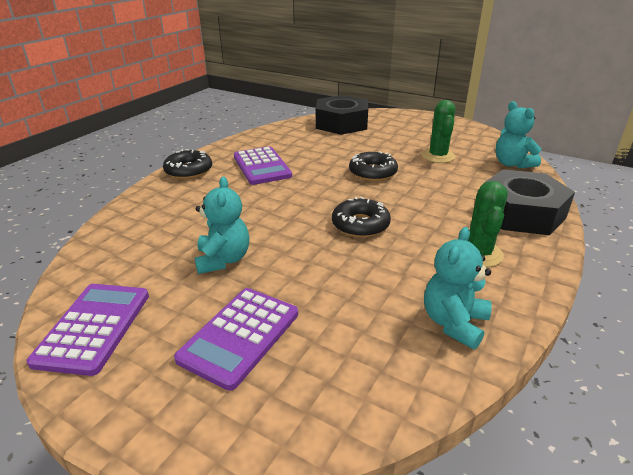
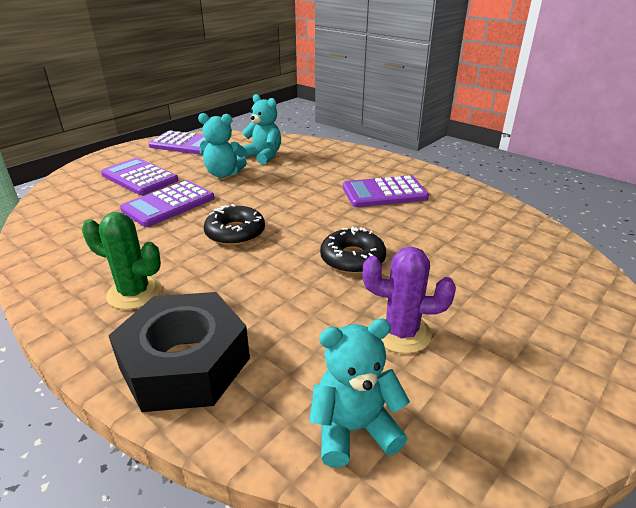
camera: 100 degrees right, 0 degrees up
black donut [163,149,212,179] -> none
black nut [316,95,368,135] -> none
green cactus [422,100,456,163] -> purple cactus [363,247,456,354]
turquoise teddy bear [424,227,492,349] -> turquoise teddy bear moved to [242,94,281,165]
none -> purple calculator [120,180,215,227]

